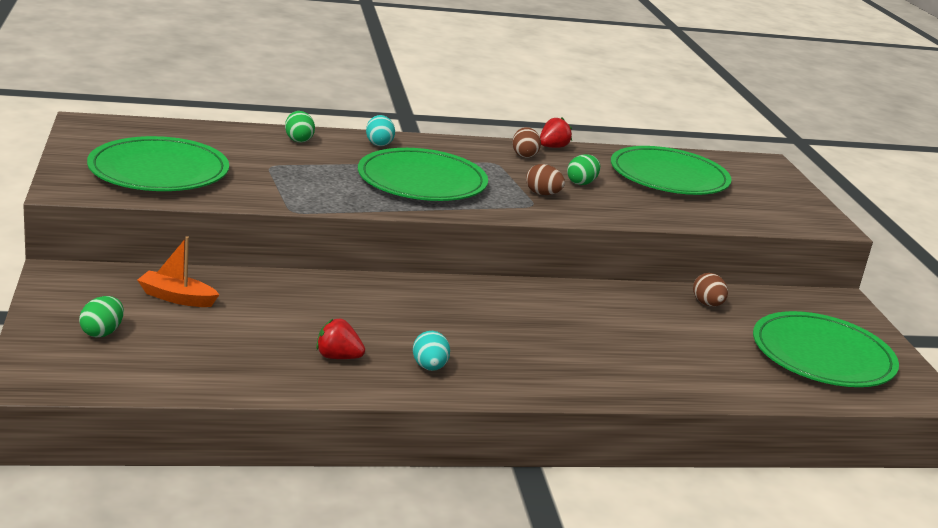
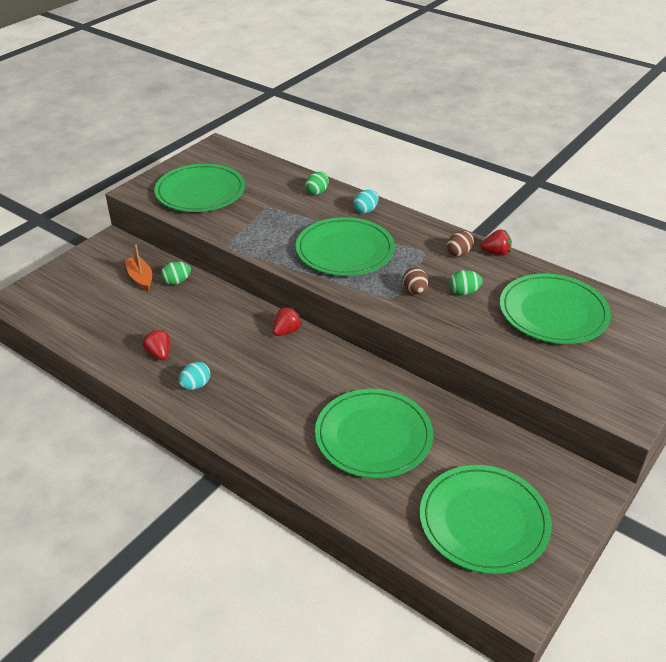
camera: 50 degrees right, 15 degrees up
green egg [79,296,124,338] -> green egg moved to [161,261,191,285]
brown egg [693,273,728,307] -> none
none -> red strawberry [273,307,302,336]
none -> green plate [315,389,433,478]

